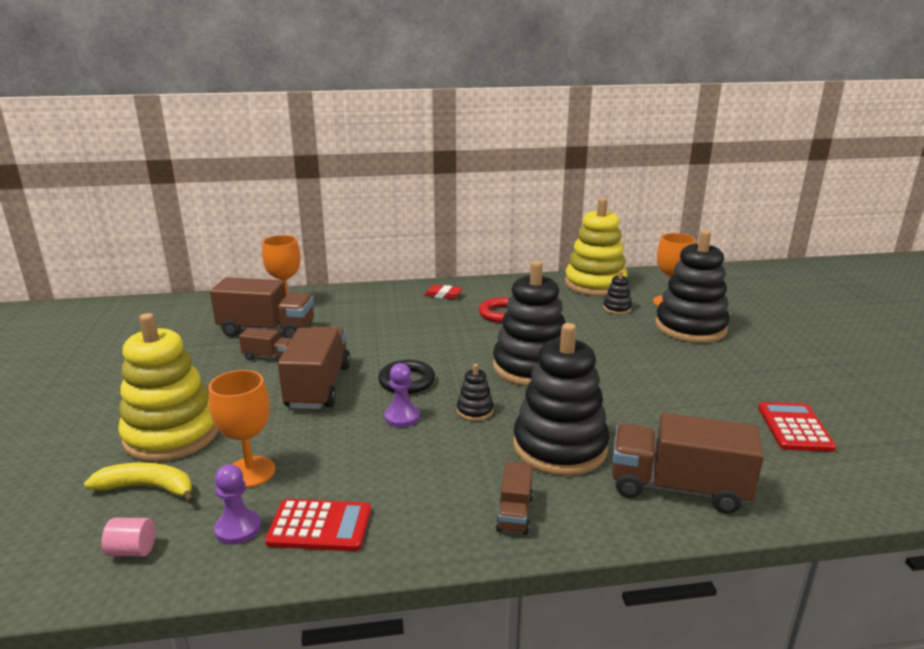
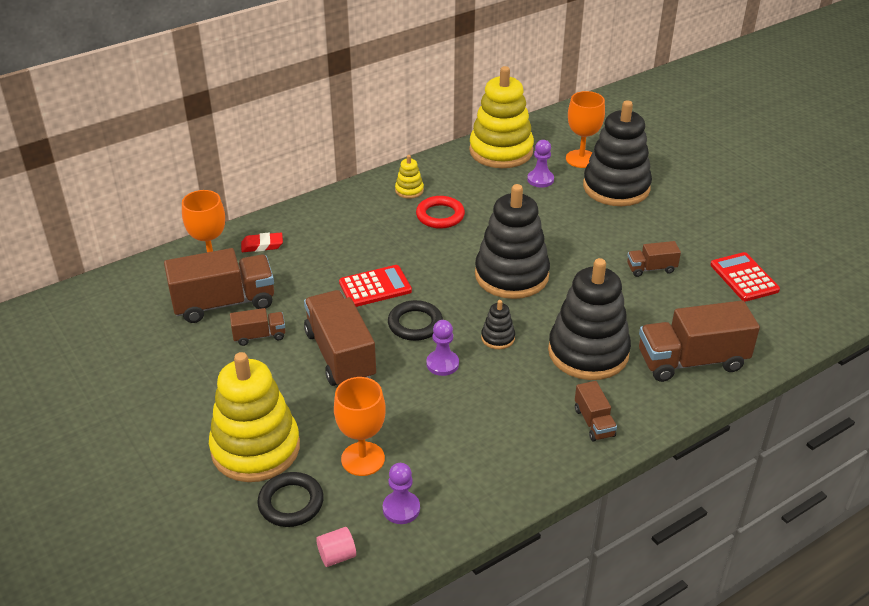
camera: 25 degrees left, 15 degrees up
yellow banana [84,462,195,504] -> black ring [257,472,324,527]
red calculator [265,499,371,551] -> red calculator moved to [339,265,412,307]
red eraser [424,285,462,299] -> red eraser moved to [241,233,283,252]
black stacking toy [603,271,632,314] -> purple pawn [527,140,554,188]
none -> yellow stacking toy [395,155,424,199]
none -> brown truck [627,241,681,277]

